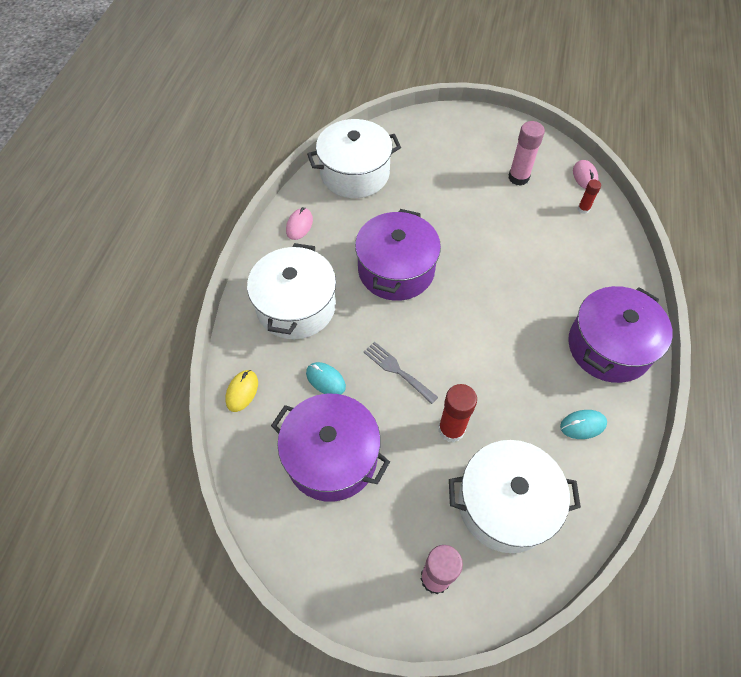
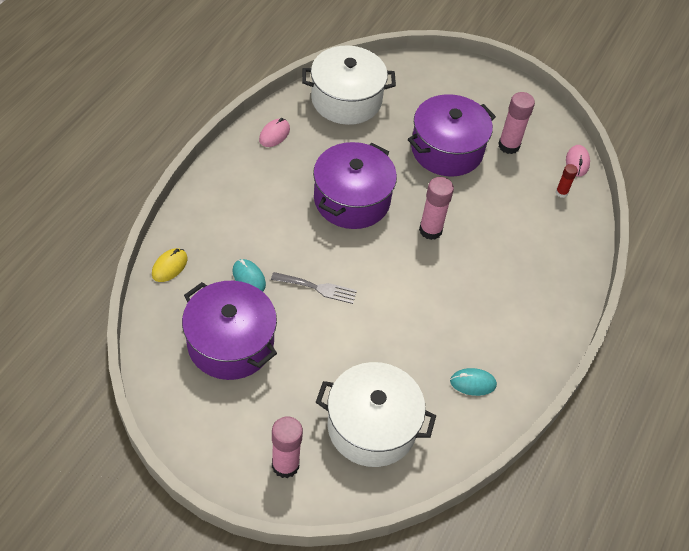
camera: 10 degrees right, 5 degrees down
white pot [247,243,336,339] -> none
grey fork [363,341,438,404] -> grey fork turned 135 degrees clockwise [271,272,357,304]
red glue stick [438,384,477,442] -> none
purple pot [568,286,673,383] -> purple pot moved to [408,94,496,176]
none -> pink glue stick [419,177,454,240]

